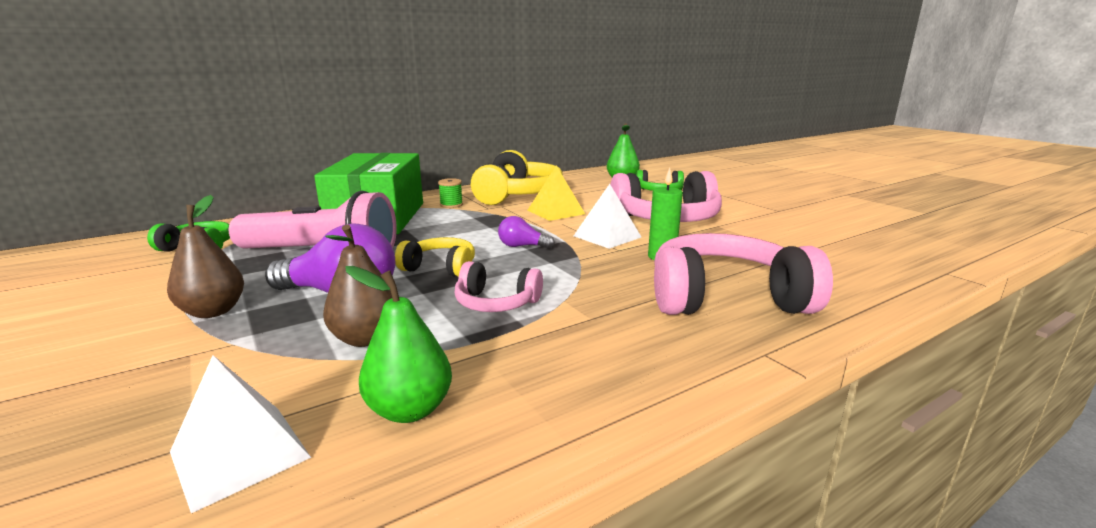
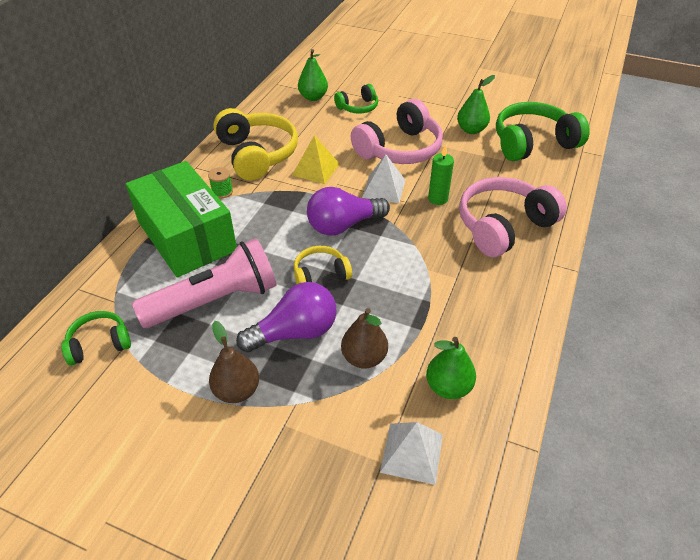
camera: 35 degrees left, 25 degrees up
pink headphones [455,261,543,312] -> none
purple light bulb [498,216,555,249] -> purple light bulb [307,187,390,236], size x1.94
none -> green pear [457,75,495,134]
none -> green headphones [496,102,590,161]

